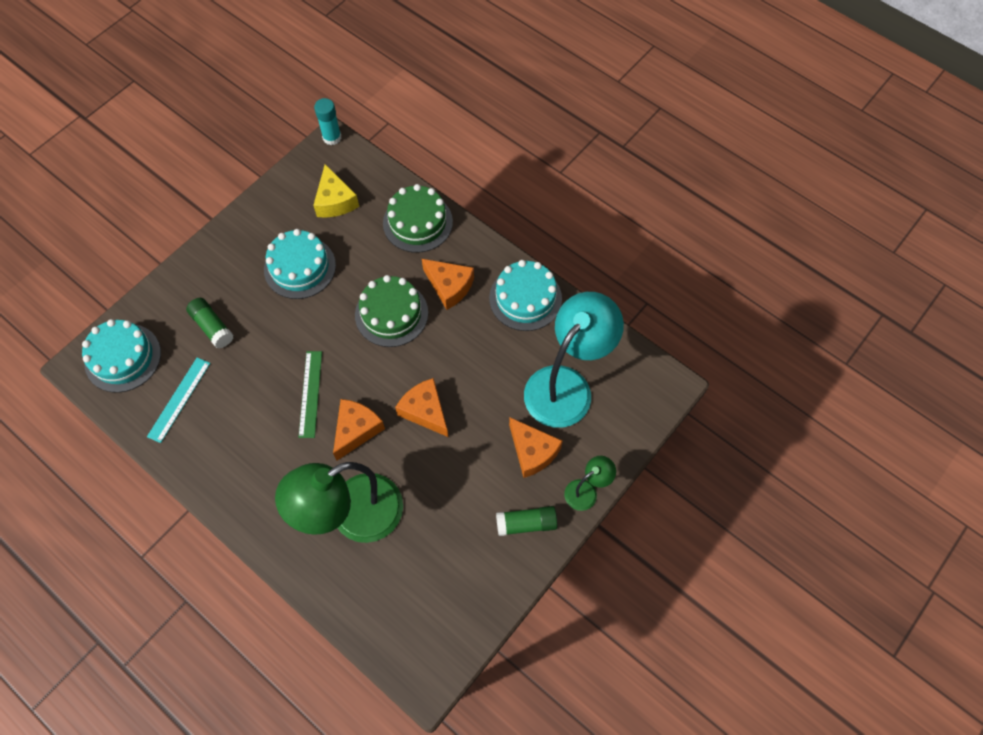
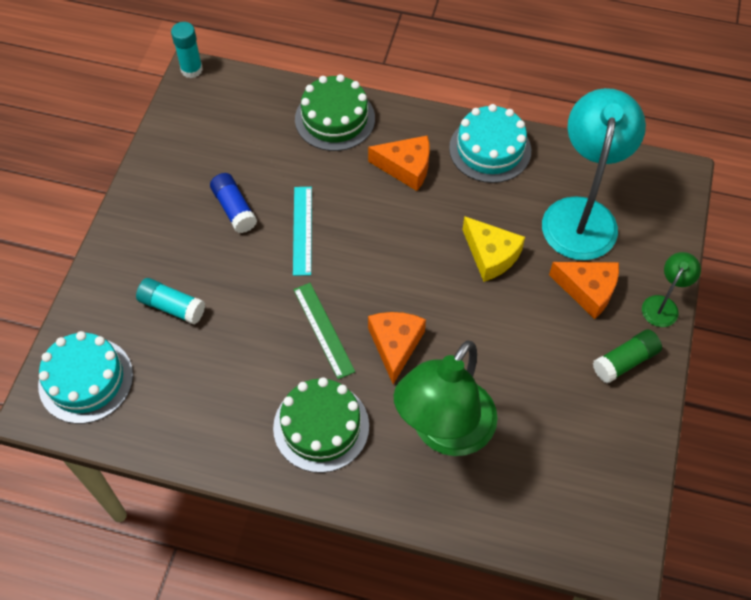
camera: 25 degrees left, 5 degrees down
turquoise ruler [147,358,210,443] -> turquoise ruler moved to [293,187,312,276]
green glue stick [186,298,234,348] -> turquoise glue stick [136,278,205,325]
turquoise cake [264,229,336,299] -> blue glue stick [210,173,257,233]
yellow cheese [313,164,359,218] -> yellow cheese moved to [463,216,525,282]
green cake [355,275,428,347] -> green cake moved to [273,377,369,473]
orange cheese [395,378,448,437] -> none

